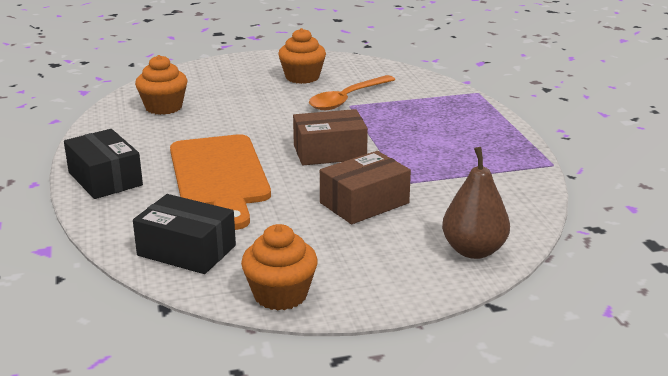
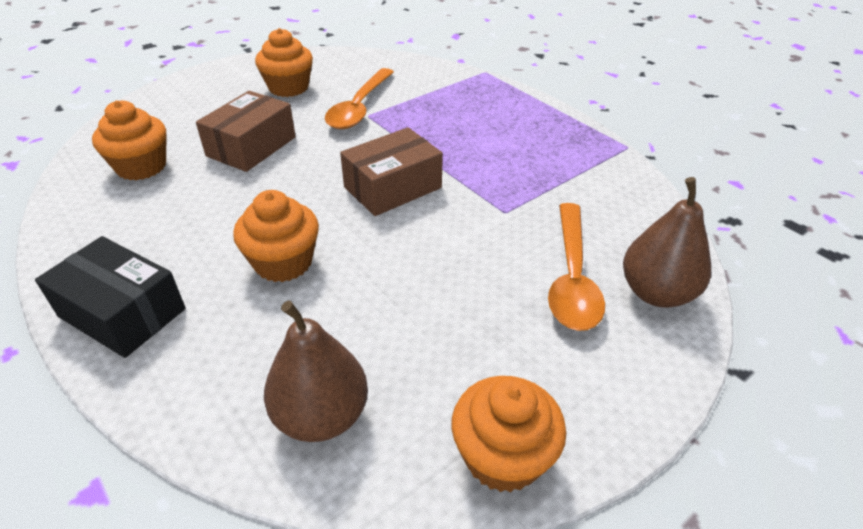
camera: 25 degrees left, 15 degrees up
black box [133,194,236,274] -> brown pear [264,301,368,442]
orange cutting board [170,134,271,230] -> orange cupcake [233,190,319,282]
brown box [320,151,411,224] -> brown box moved to [196,91,296,172]
none -> orange spoon [548,203,605,331]

